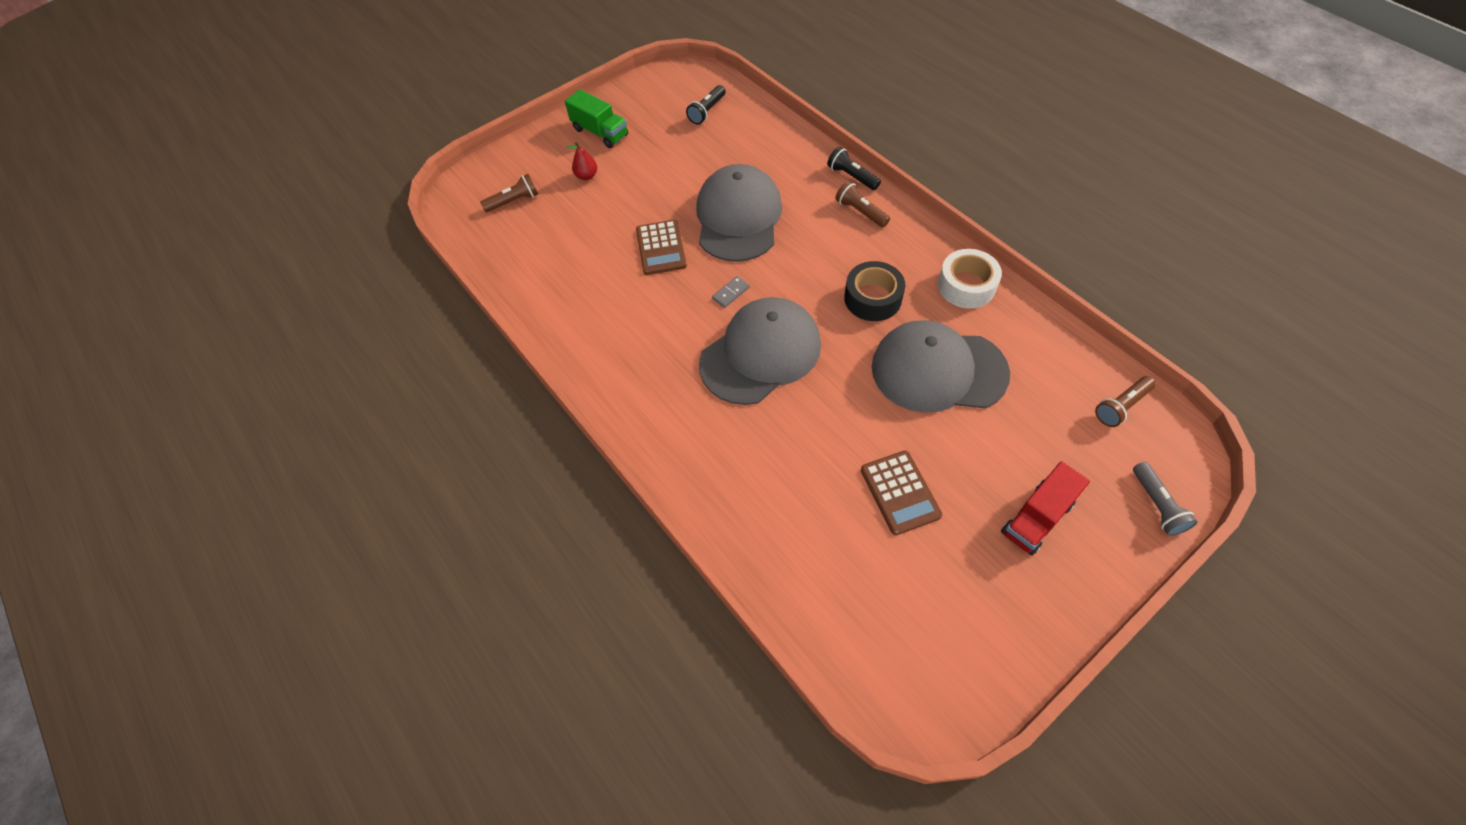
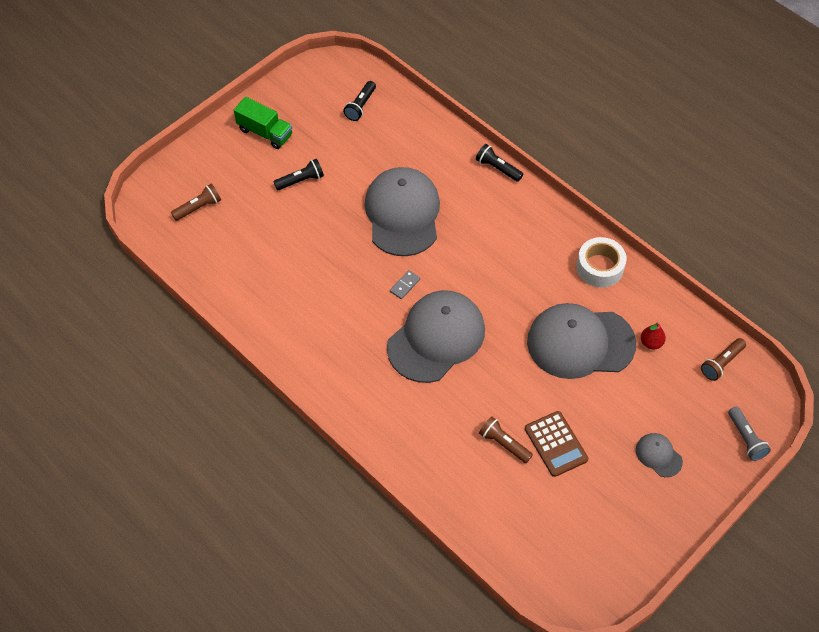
camera: 10 degrees left, 0 degrees up
red pear [566,142,597,180] -> red pear moved to [641,323,666,350]
brown calculator [636,220,687,275] -> none
brown flashlight [835,181,890,227] -> brown flashlight moved to [479,416,533,463]
black tape [844,261,905,321] -> none
red truck [1001,461,1090,555] -> grey cap [636,433,683,477]
none -> black flashlight [273,159,324,190]

